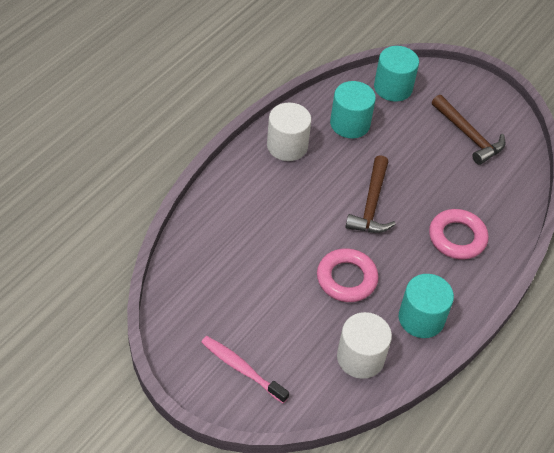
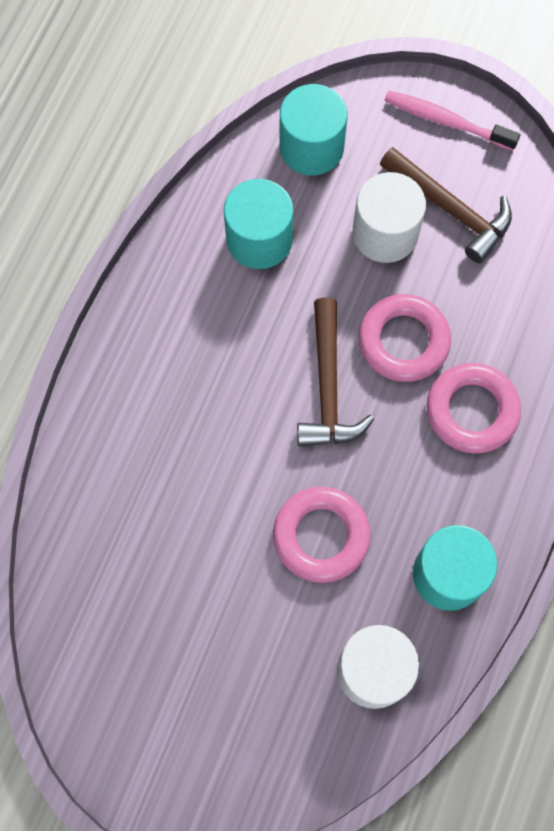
camera: 10 degrees left, 20 degrees up
pink toothbrush [201,336,289,403] -> pink toothbrush moved to [384,91,520,151]
white cylinder [267,103,312,161] -> white cylinder moved to [352,172,426,263]
none -> pink ring [358,294,451,382]

